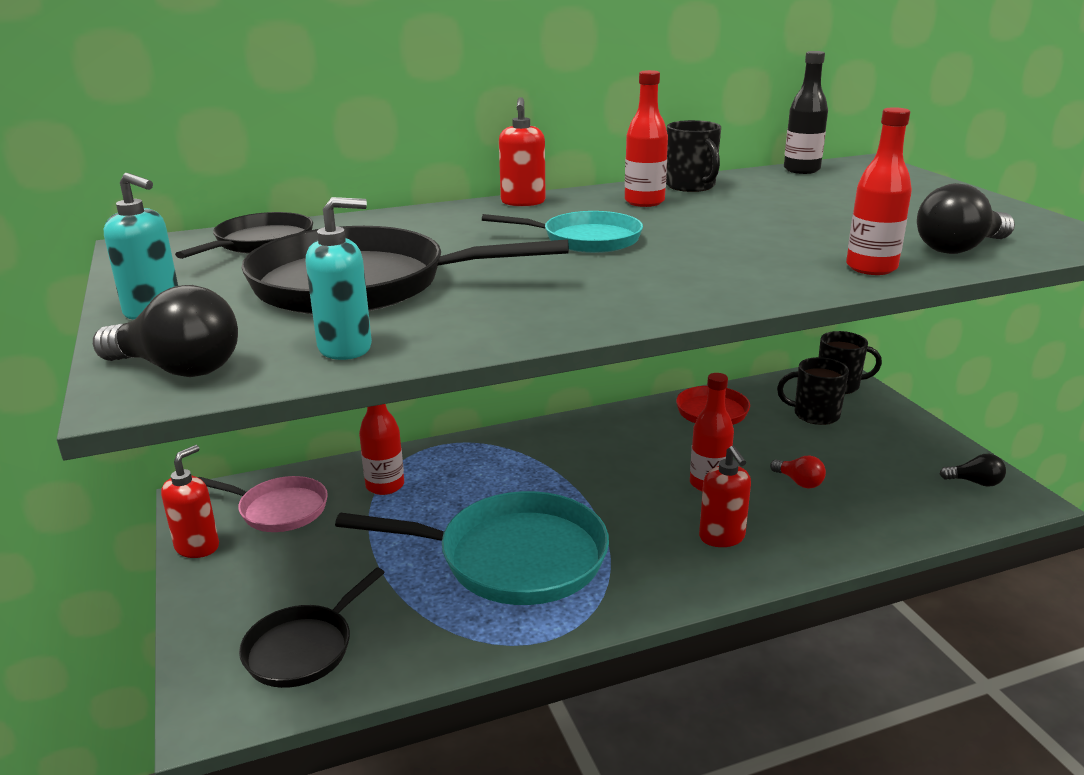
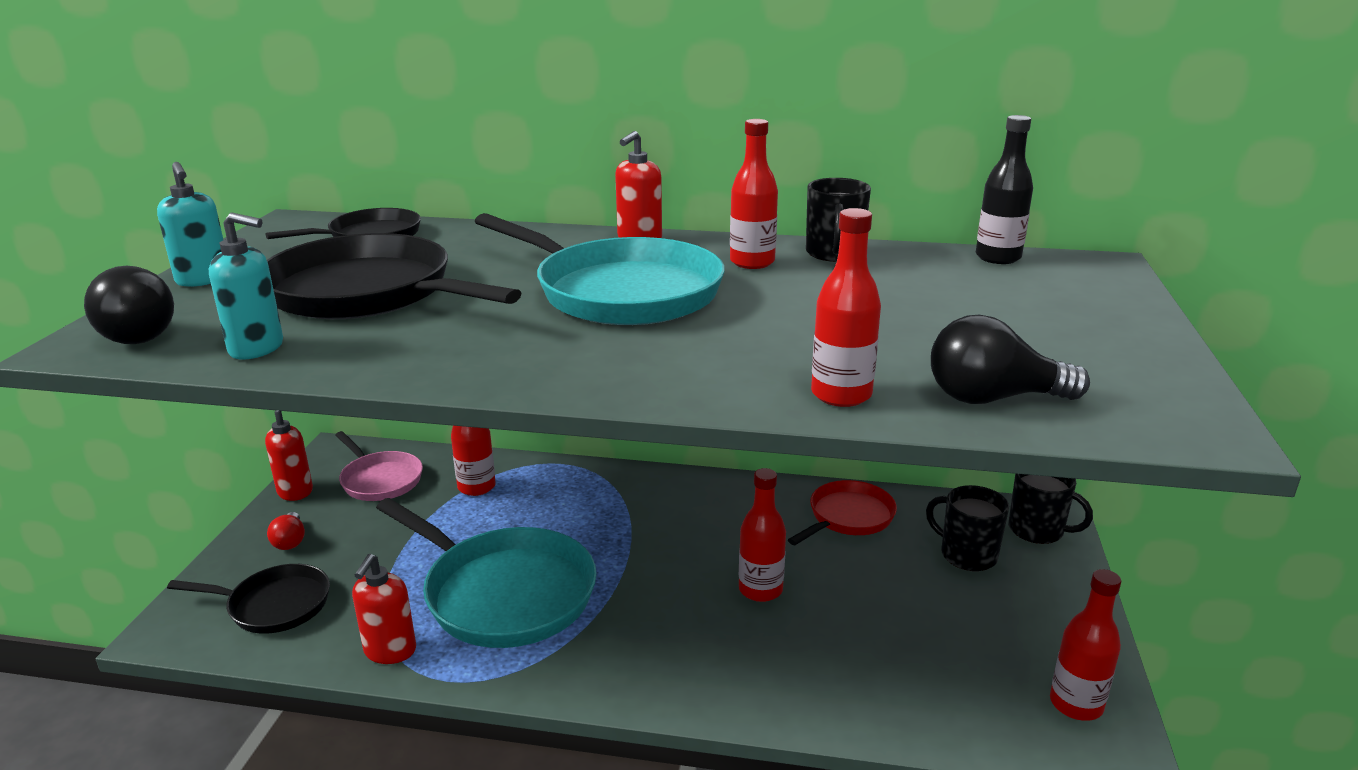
camera: 30 degrees right, 0 degrees up
black pan [239,567,385,688] -> black pan turned 150 degrees counterclockwise [167,564,330,634]
turquoise pan [482,211,643,253] -> turquoise pan [475,213,725,325], size x1.76
red soap dispenser [699,446,751,547] -> red soap dispenser moved to [352,554,416,664]
red light bulb [770,455,826,489] -> red light bulb moved to [267,512,305,550]
black light bulb [940,454,1006,487] -> red bottle [1050,569,1121,721]

